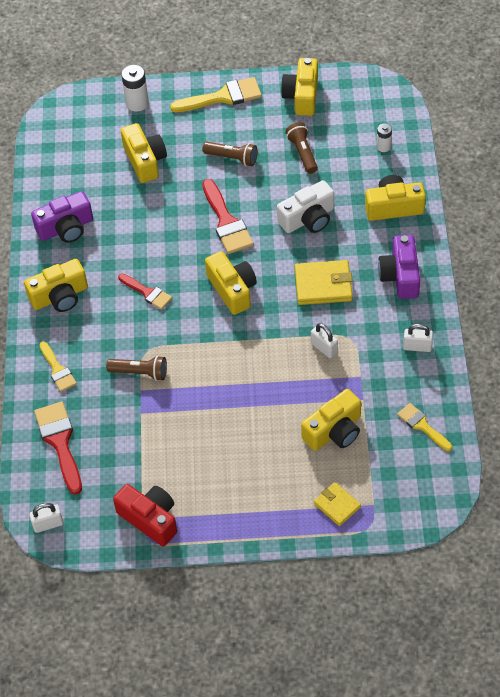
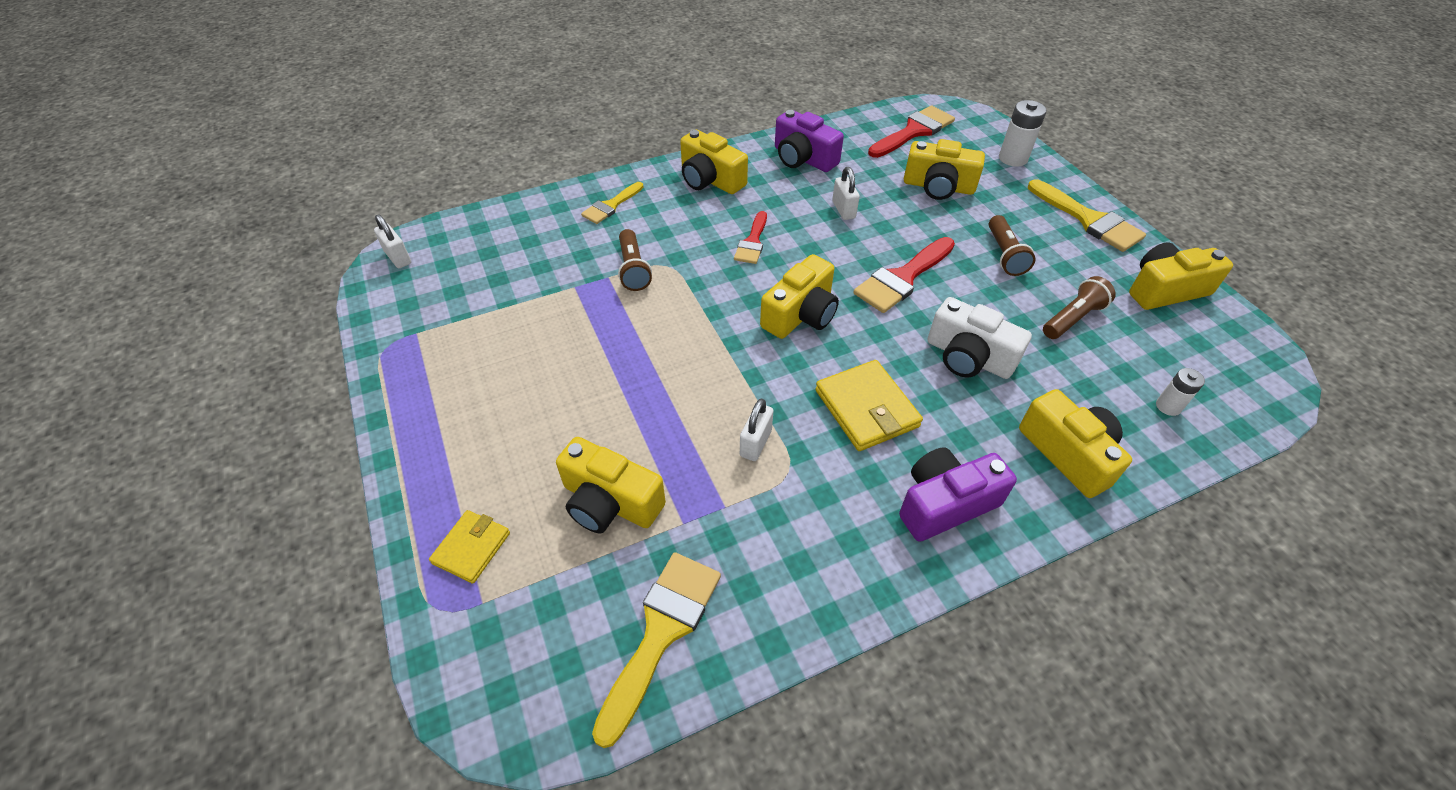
camera: 65 degrees right, 5 degrees down
red brush [34,402,82,495] -> red brush moved to [868,105,955,158]
red camera [113,484,177,547] -> none
yellow camera [121,123,167,183] -> yellow camera turned 60 degrees clockwise [904,139,985,200]
yellow brush [397,403,452,451] -> yellow brush [592,552,721,748], size x1.61
white padlock [403,324,433,352] -> white padlock moved to [832,167,860,220]

